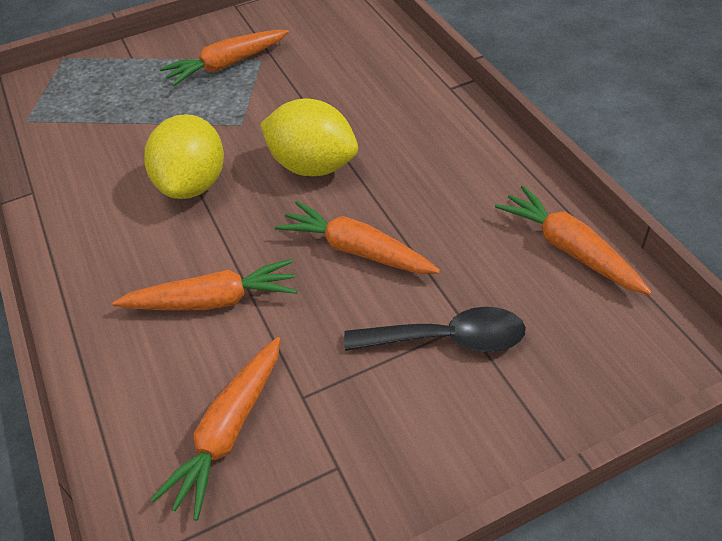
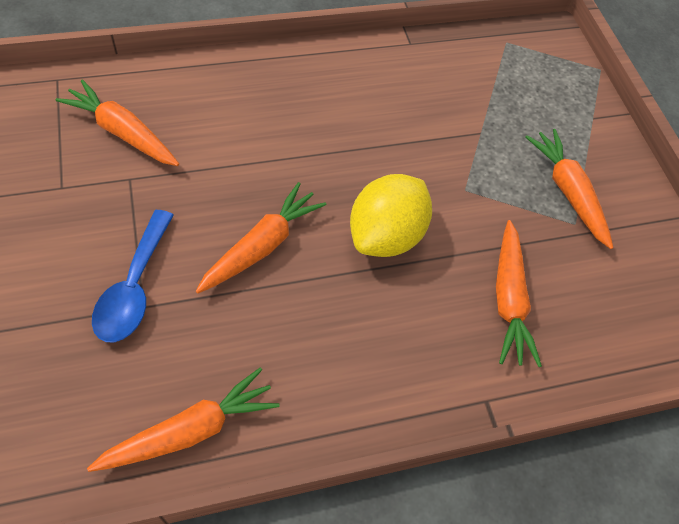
camera: 90 degrees right, 10 degrees up
orange carrot [112,259,297,310] -> orange carrot moved to [496,220,542,367]
yellow lemon [144,114,224,199] -> none
black spoon [344,307,526,352] -> blue spoon [92,210,174,342]

